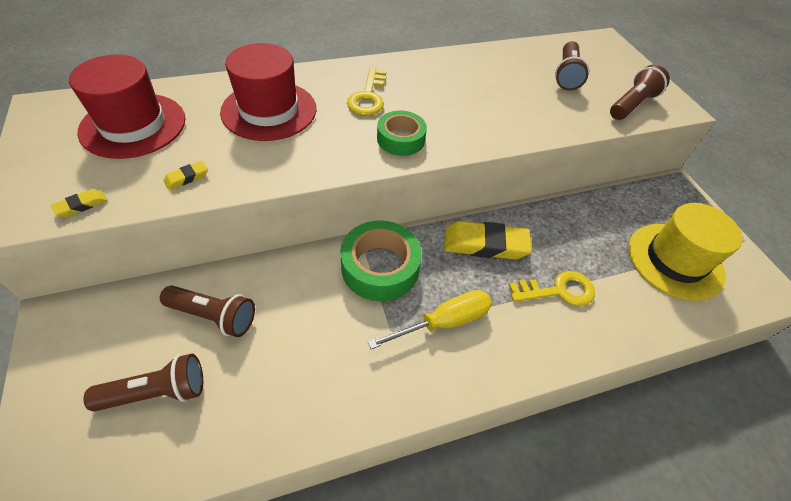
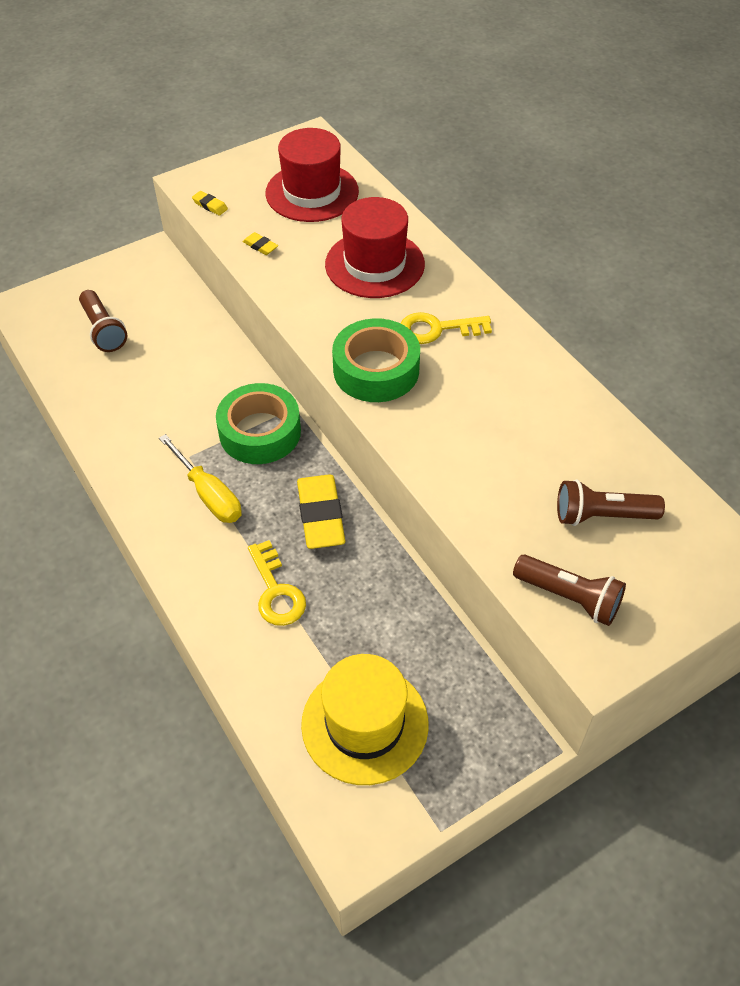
camera: 80 degrees right, 0 degrees up
brown flashlight [160,285,255,337] -> none
green tape [377,111,427,156] -> green tape [332,318,420,402], size x1.58

